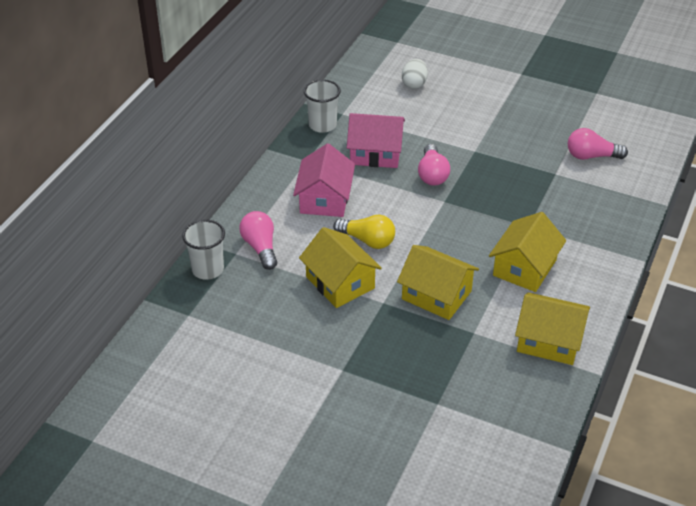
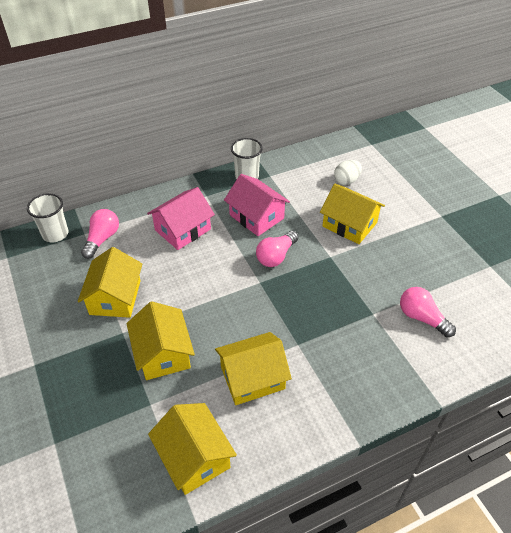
camera: 40 degrees right, 5 degrees up
yellow light bulb [333,214,395,249] -> none
none -> yellow house [320,184,385,244]

